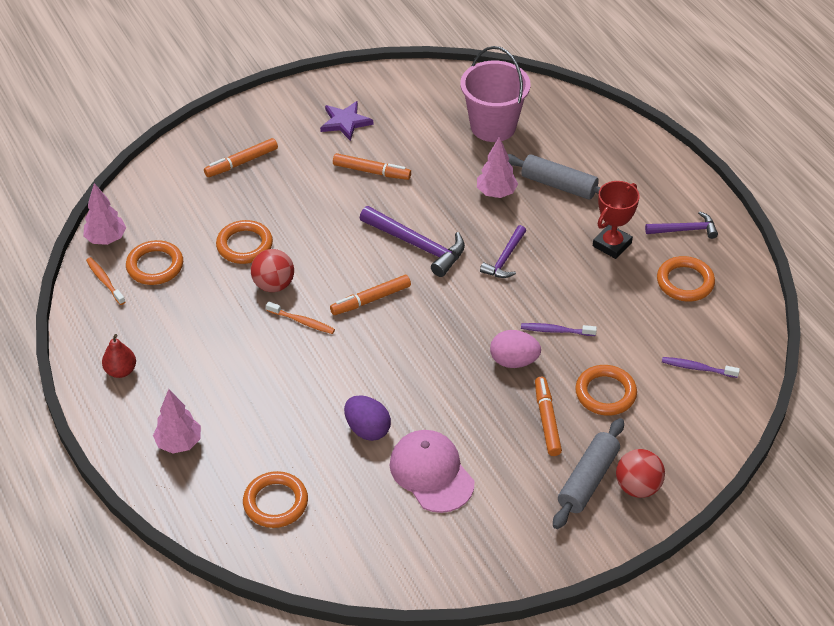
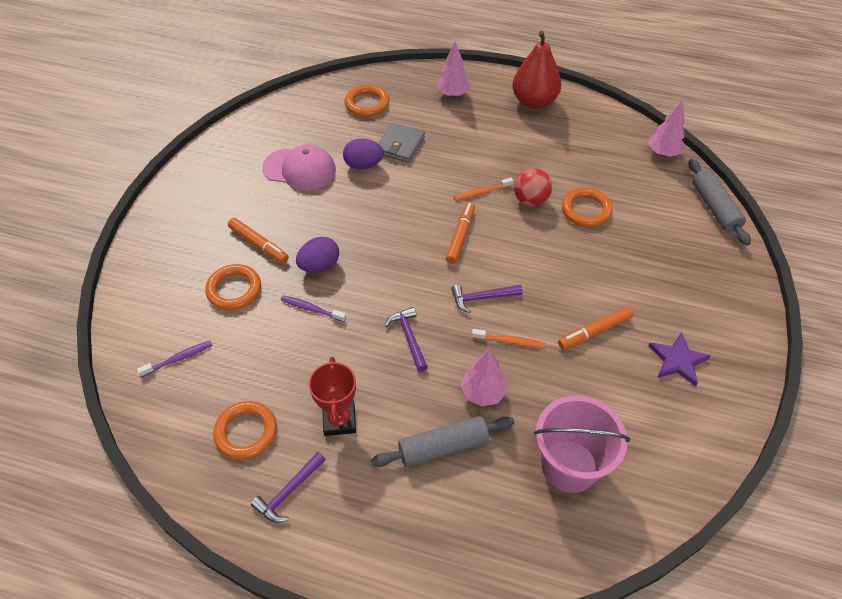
camera: 135 degrees right, 5 degrees up
orange toothbrush [86,257,125,305] -> orange toothbrush moved to [472,329,545,348]
red pear [102,334,136,378] -> red pear [512,31,561,109], size x1.93
orange ring [126,240,183,285] -> none
orange marker [204,138,278,177] -> none
purple hammer [360,206,465,277] -> purple hammer [451,285,523,313], size x0.62
pink egg [490,330,541,368] -> purple egg [296,237,339,273]
purple toothbrush [521,323,597,336] -> purple toothbrush turned 120 degrees counterclockwise [281,295,346,322]
grey rolling pin [553,418,624,529] -> grey rolling pin moved to [689,159,751,246]
red ball [616,449,665,498] -> none
none -> grey wallet [378,123,425,163]

